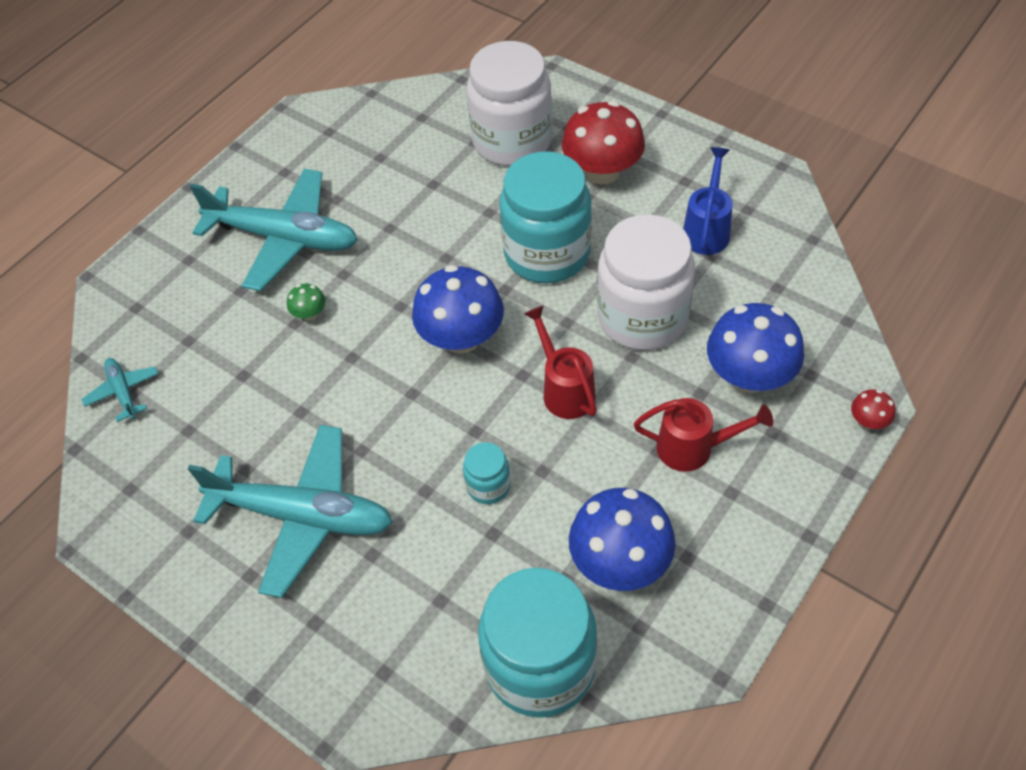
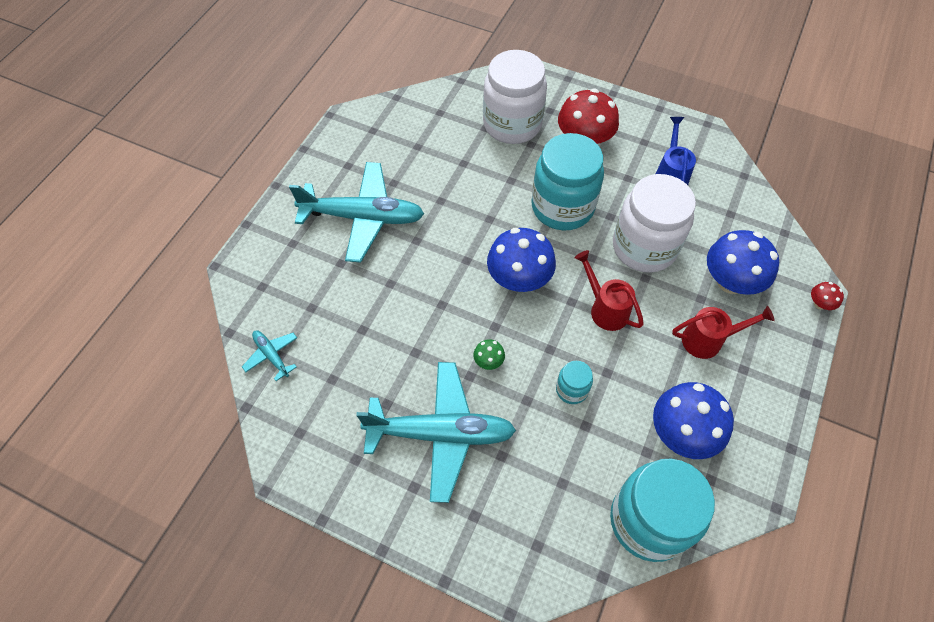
camera: 15 degrees left, 5 degrees up
green mushroom [287,284,326,321] -> green mushroom moved to [473,339,505,370]

